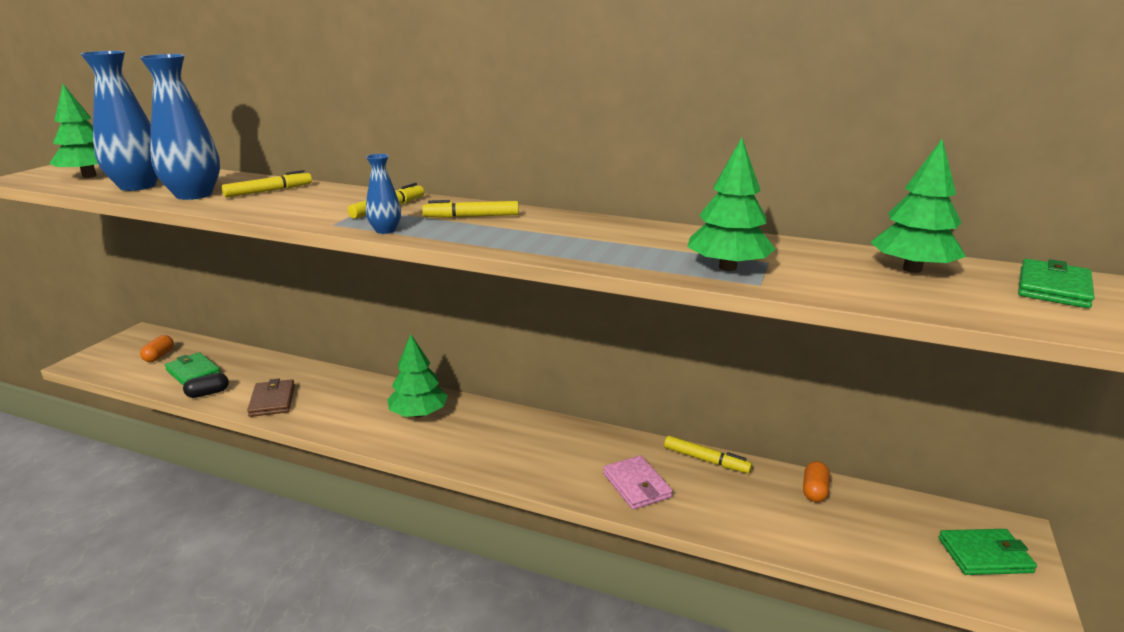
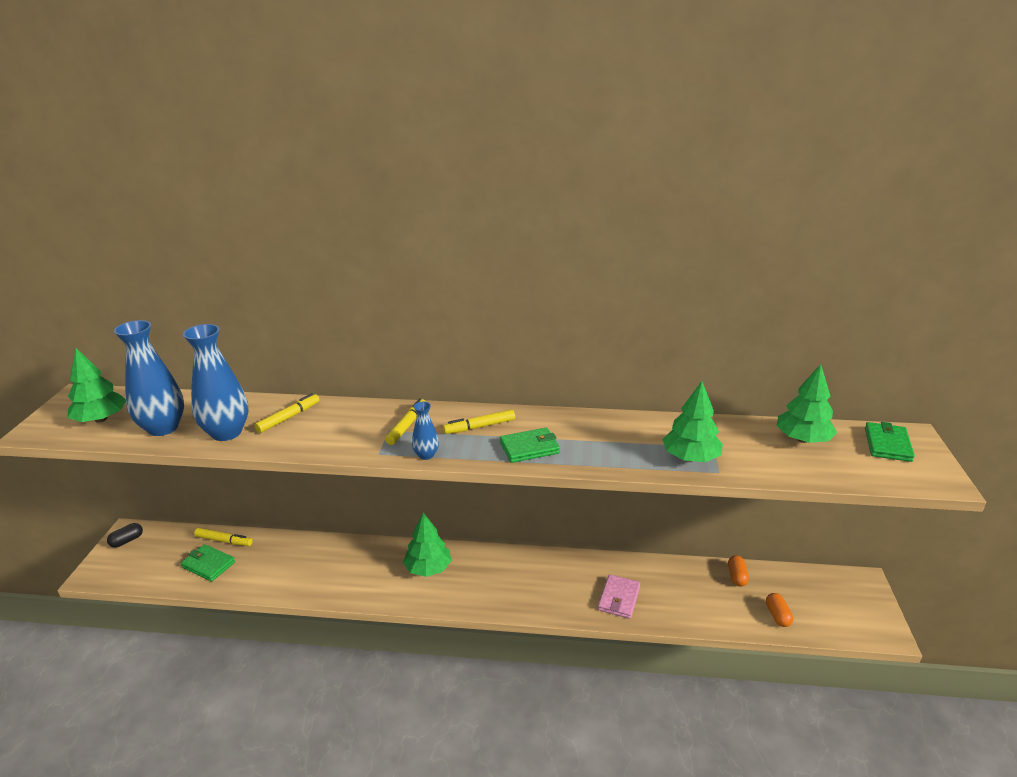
camera: 15 degrees left, 5 degrees up
orange capsule [140,335,174,362] -> orange capsule moved to [766,593,793,627]
black capsule [183,373,229,398] -> black capsule moved to [107,523,143,548]
brown wallet [247,379,295,417] -> none
pink wallet [603,455,672,510] -> pink wallet turned 60 degrees clockwise [598,574,640,619]
yellow marker [664,436,752,473] -> yellow marker moved to [194,528,253,546]
green wallet [938,529,1037,575] -> green wallet moved to [500,428,560,463]

